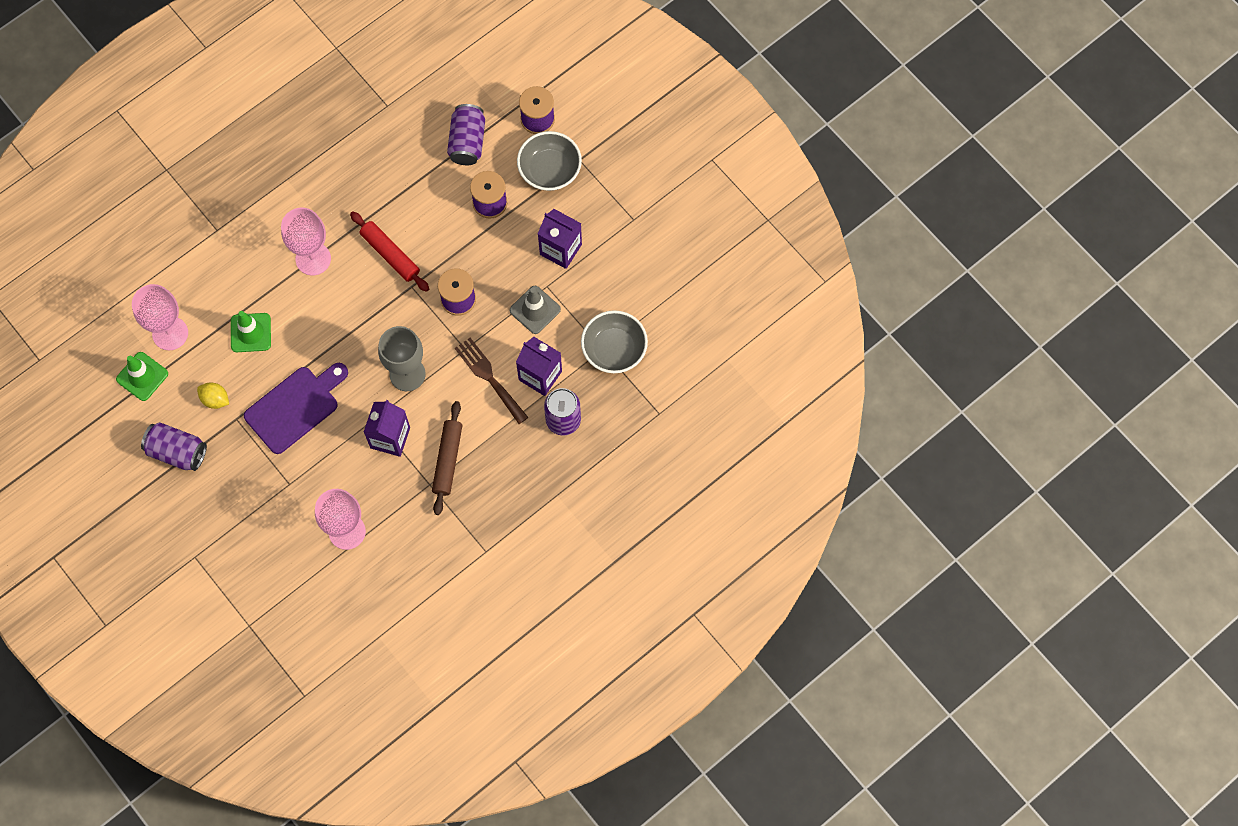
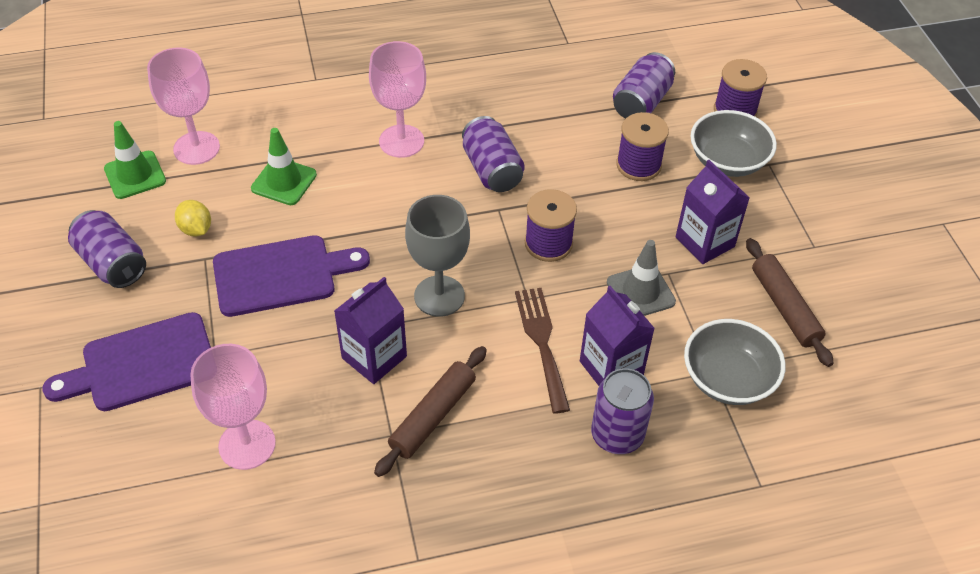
camera: 25 degrees right, 20 degrees down
red rolling pin [350,211,429,292] -> purple can [462,116,525,192]
none -> purple cutting board [42,312,211,411]
none -> brown rolling pin [746,238,834,367]

